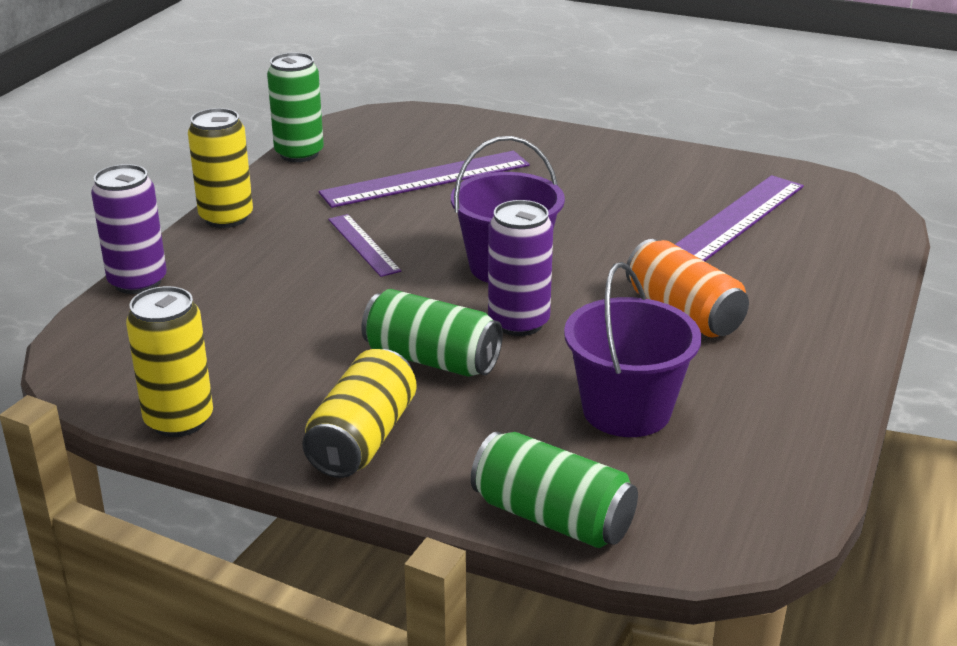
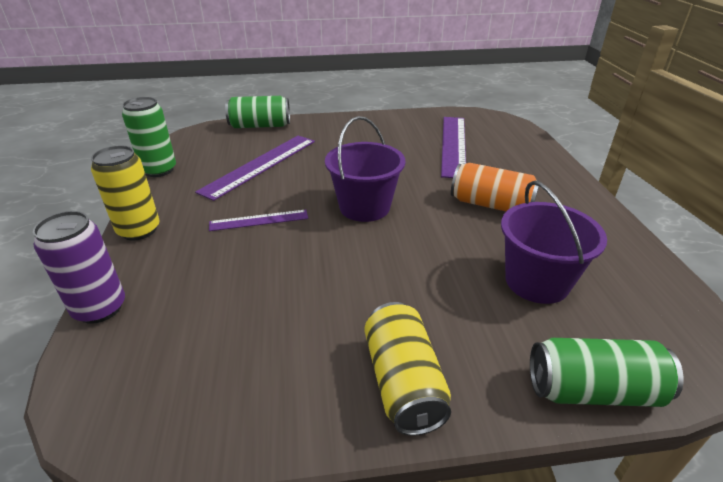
camera: 30 degrees left, 5 degrees up
yellow can [126,286,213,437] -> none
purple ruler [328,214,401,277] -> purple ruler turned 45 degrees counterclockwise [209,210,308,231]
green can [361,289,503,377] -> green can moved to [225,96,290,128]
purple can [488,200,553,336] -> none

